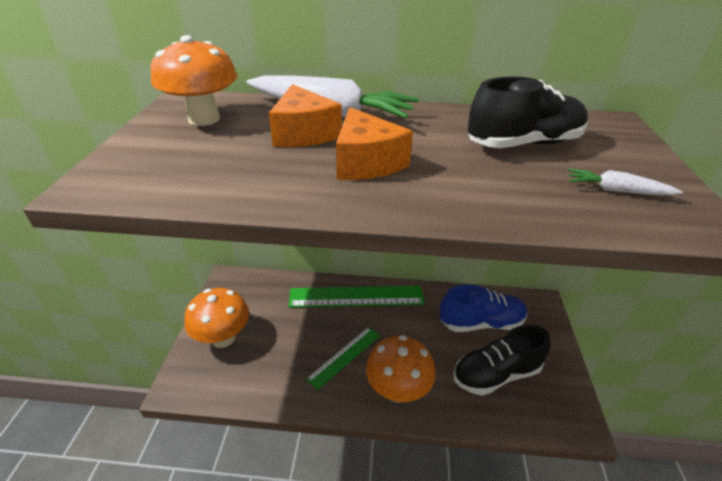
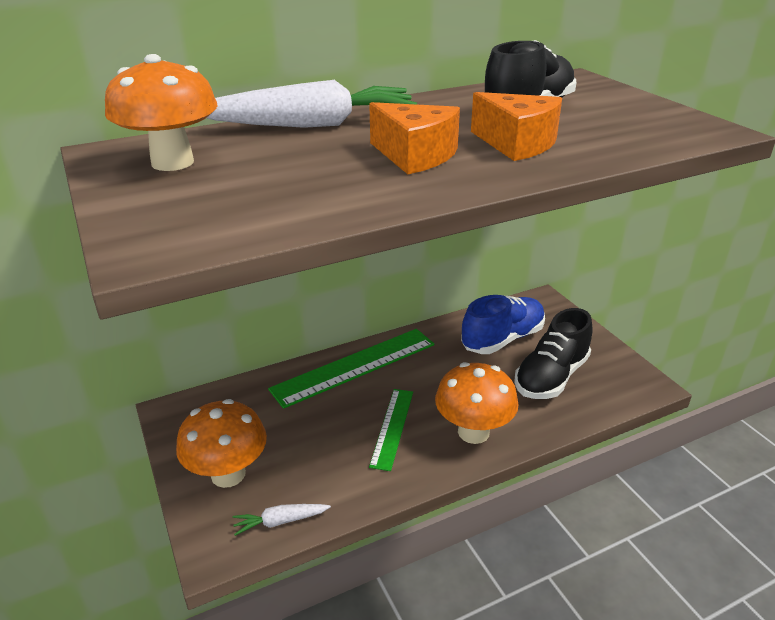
camera: 30 degrees left, 5 degrees down
orange cheese [269,84,342,147] -> orange cheese moved to [471,92,562,161]
white carrot [568,168,683,196] -> white carrot moved to [233,504,331,536]

